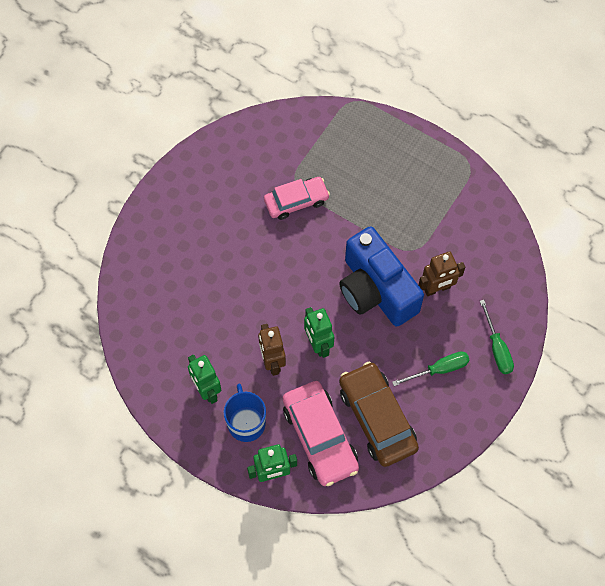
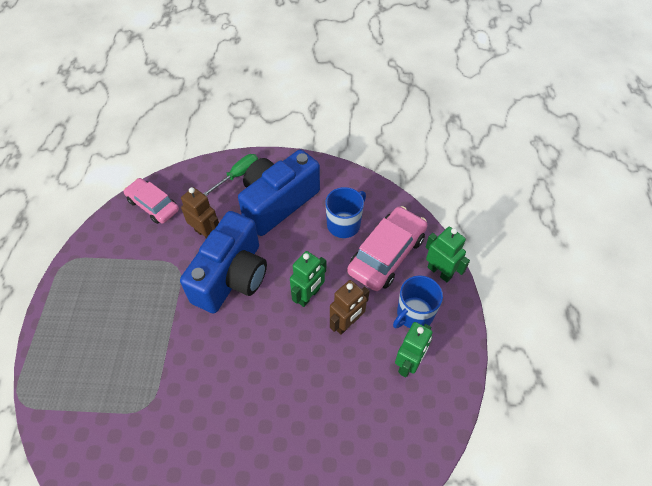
camera: 120 degrees left, 10 degrees down
pink car [264,177,330,220] -> pink car moved to [123,178,179,224]
brown car [339,362,419,467] -> blue mug [325,187,366,238]
green screwdriver [392,351,470,386] -> blue camera [238,150,320,236]

